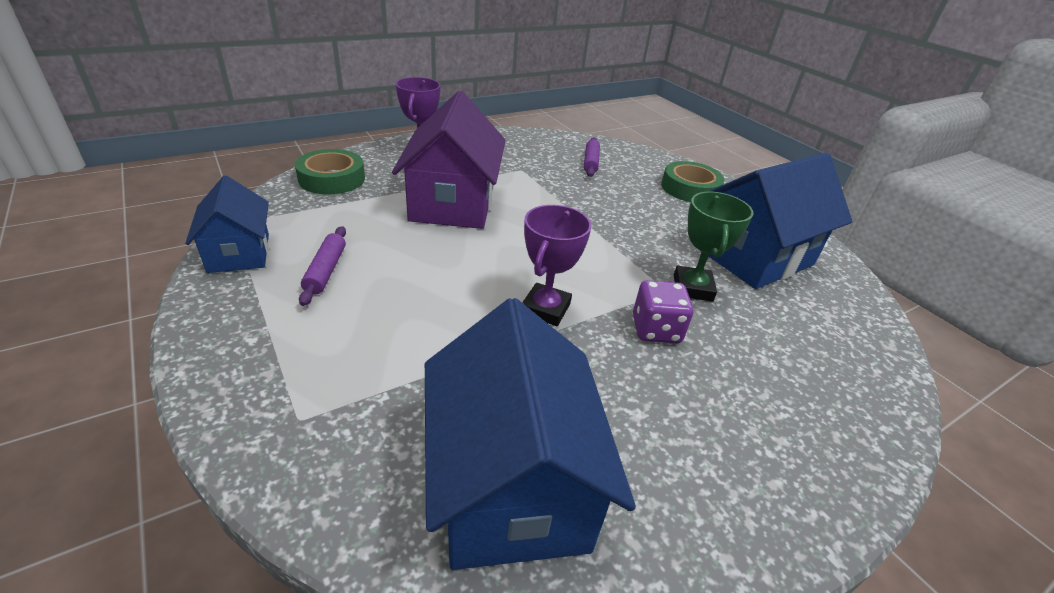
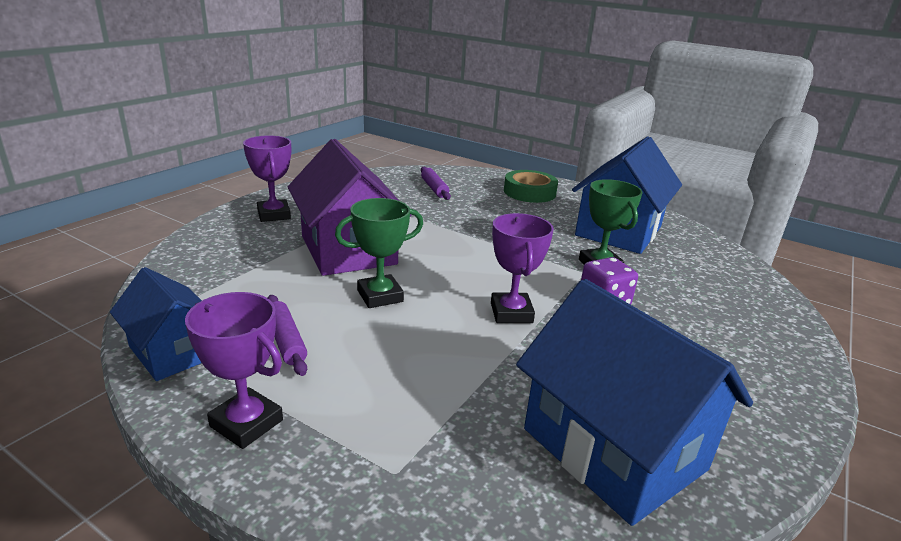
camera: 25 degrees left, 10 degrees down
green tape [295,149,365,194] -> none
none -> purple trophy [185,292,283,449]
none -> green trophy [335,198,423,308]

